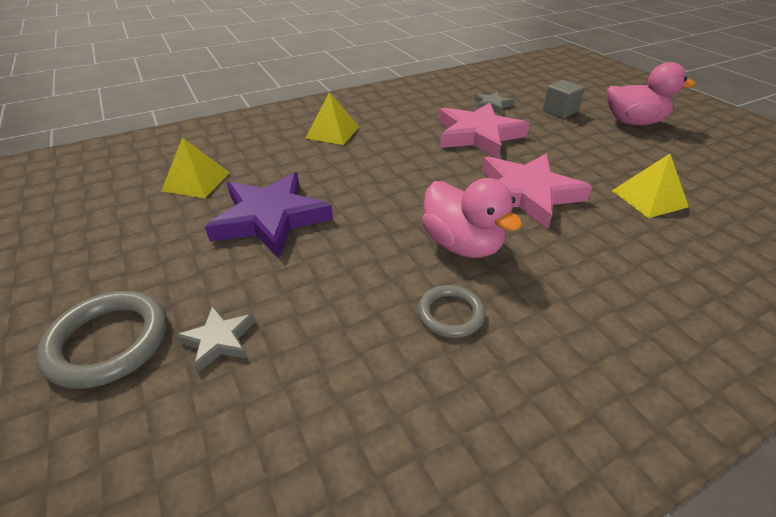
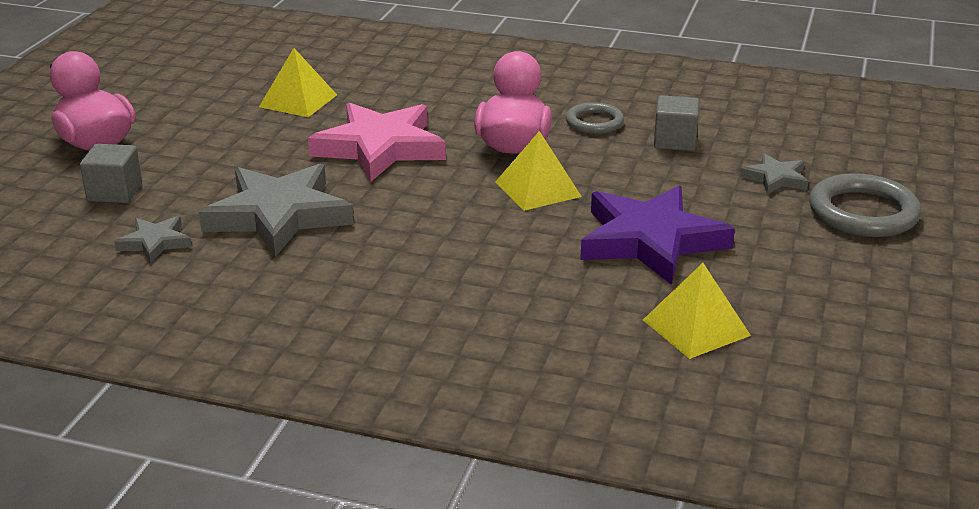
camera: 135 degrees left, 10 degrees down
yellow pyramid [306,92,359,145] -> yellow pyramid moved to [495,131,582,211]
pink star [439,103,530,159] -> grey star [199,164,354,257]
none -> grey cube [654,95,699,151]

